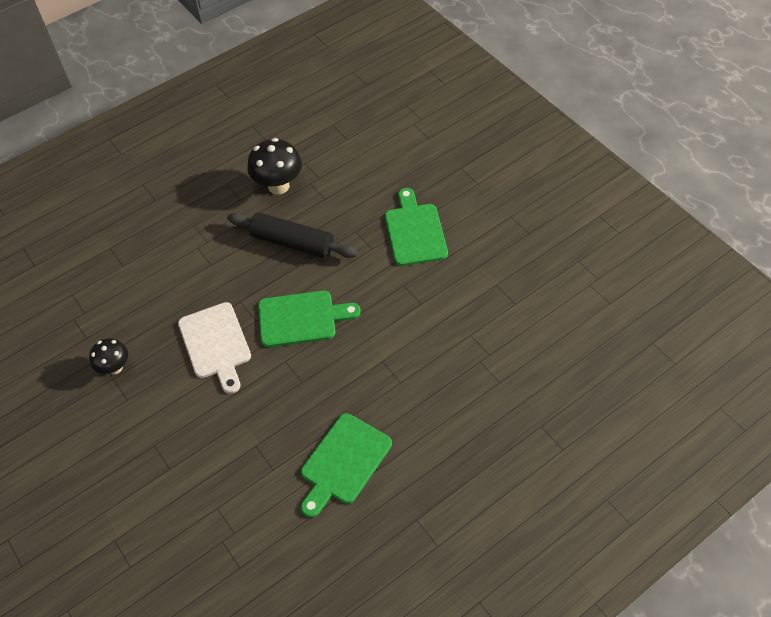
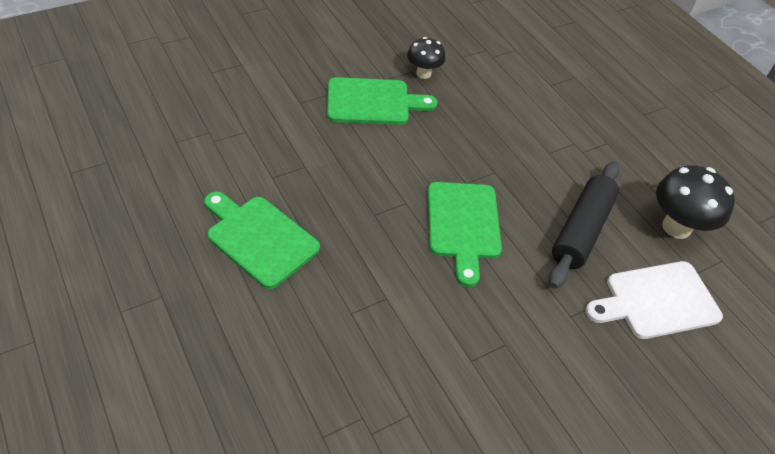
camera: 90 degrees right, 5 degrees down
white cutting board [178,302,251,394] -> white cutting board moved to [585,261,723,339]
green cutting board [385,188,448,266] -> green cutting board moved to [327,77,438,125]

